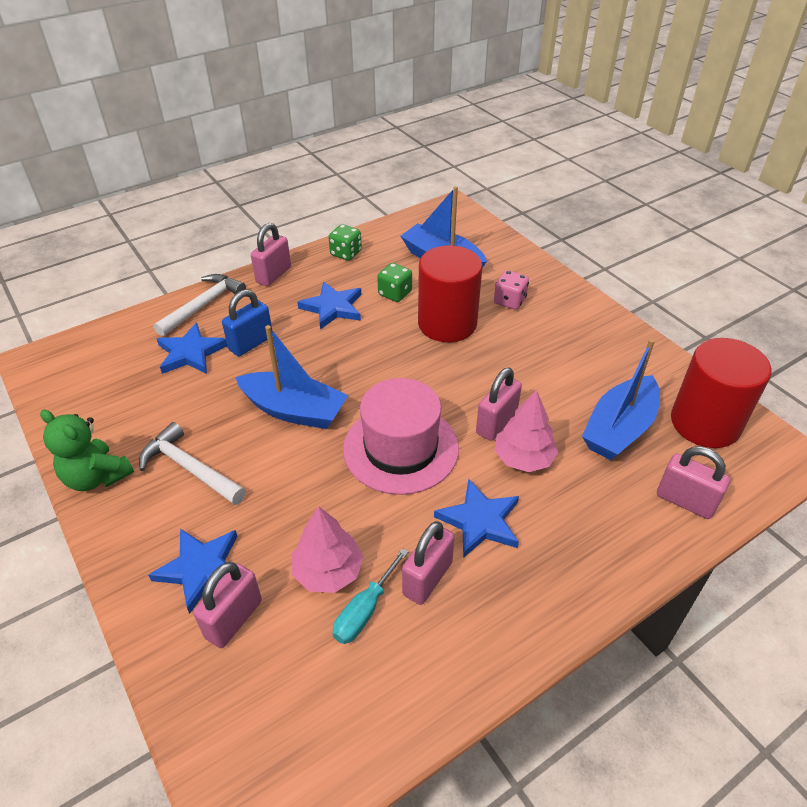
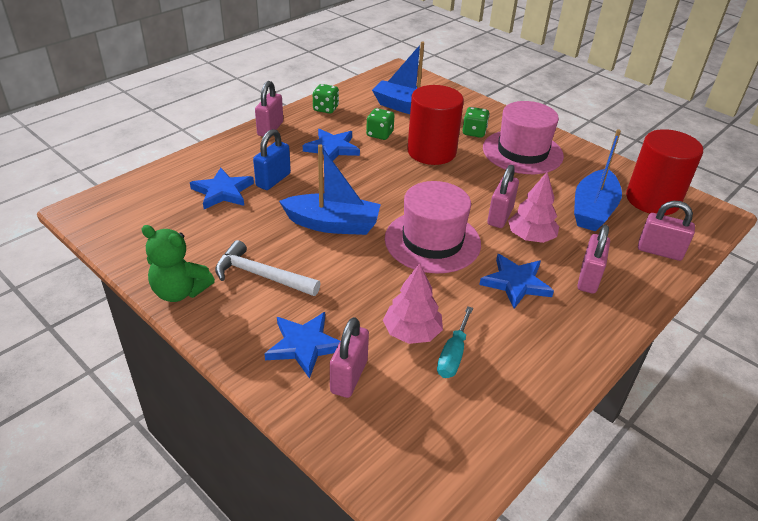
camera: 15 degrees left, 5 degrees down
white hammer [153,274,246,337] -> none
pink padlock [402,521,455,605] -> pink padlock moved to [577,225,610,294]
pink dice [494,270,529,310] -> green dice [462,107,490,138]
none -> pink hat [483,101,564,174]

